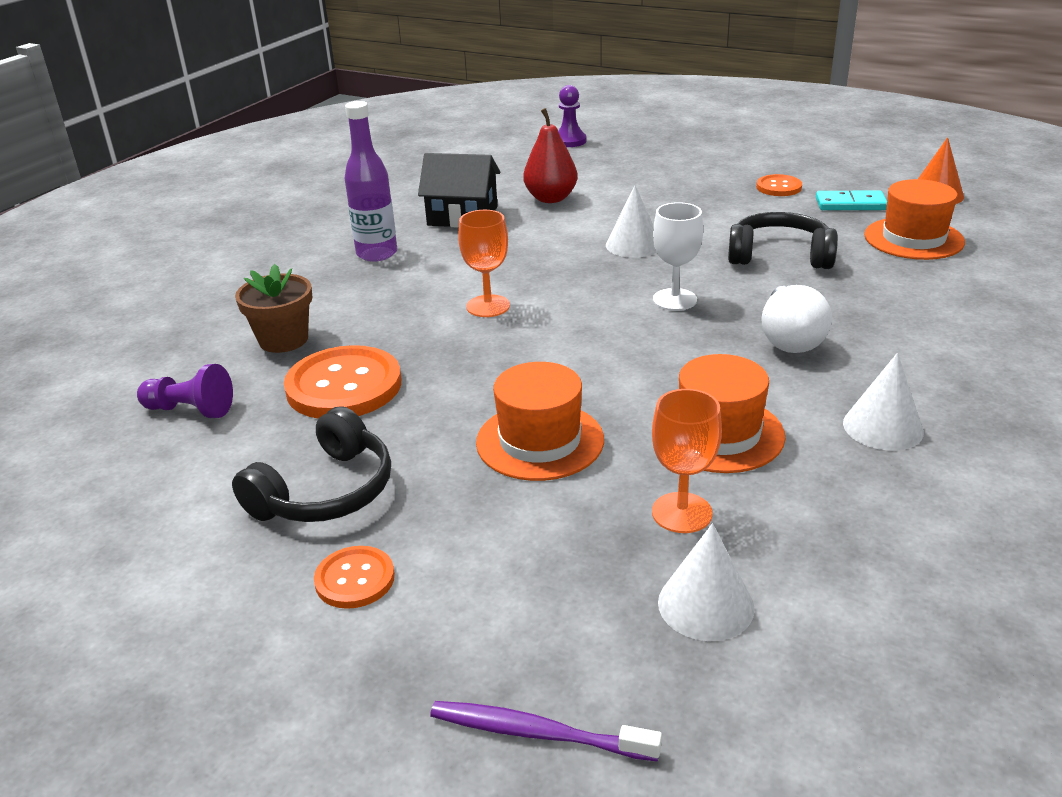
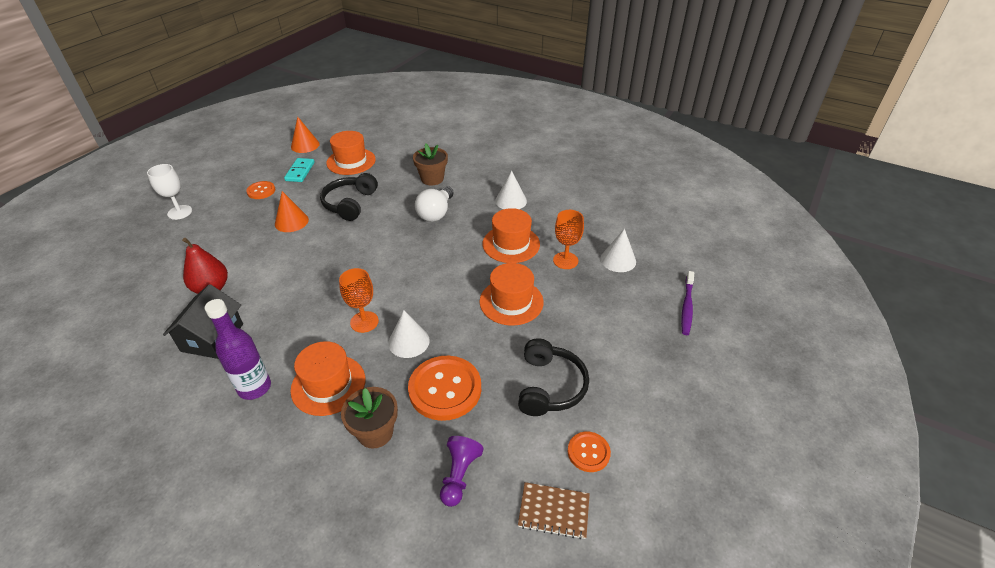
camera: 90 degrees left, 10 degrees up
black headphones [232,406,391,522] -> black headphones turned 60 degrees clockwise [518,338,589,416]
orange button [314,546,395,609] -> orange button moved to [568,431,611,472]
purple pawn [558,85,587,147] -> none
white cone [606,185,657,258] -> white cone moved to [388,310,430,358]
white goblet [653,202,703,311] -> white goblet moved to [147,164,192,220]
white light bulb [761,285,832,353] -> white light bulb turned 105 degrees clockwise [415,186,454,222]
none -> orange cone [275,191,309,232]
none -> orange hat [290,341,365,416]
none -> brown flower pot [413,143,448,185]
none -> brown notebook [518,482,590,539]

